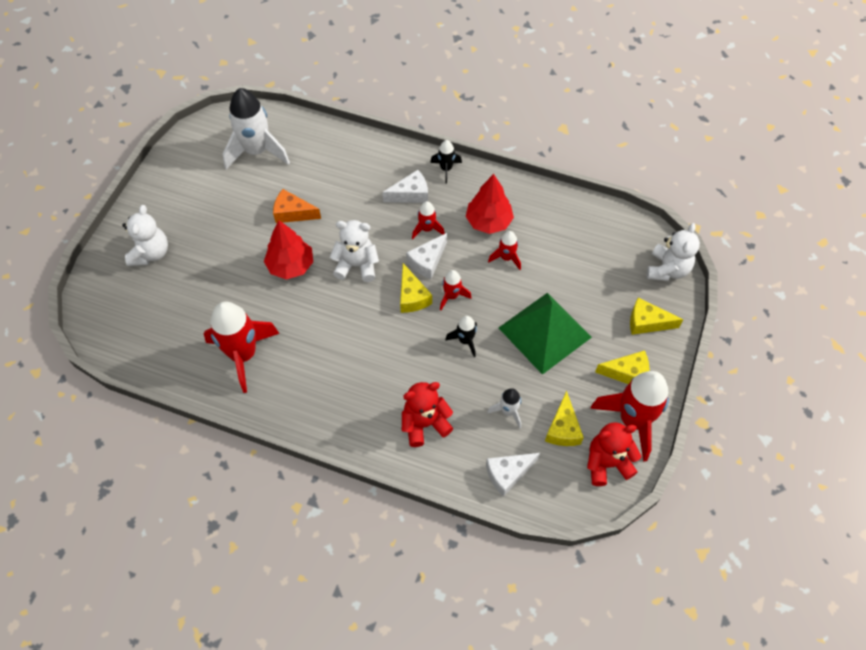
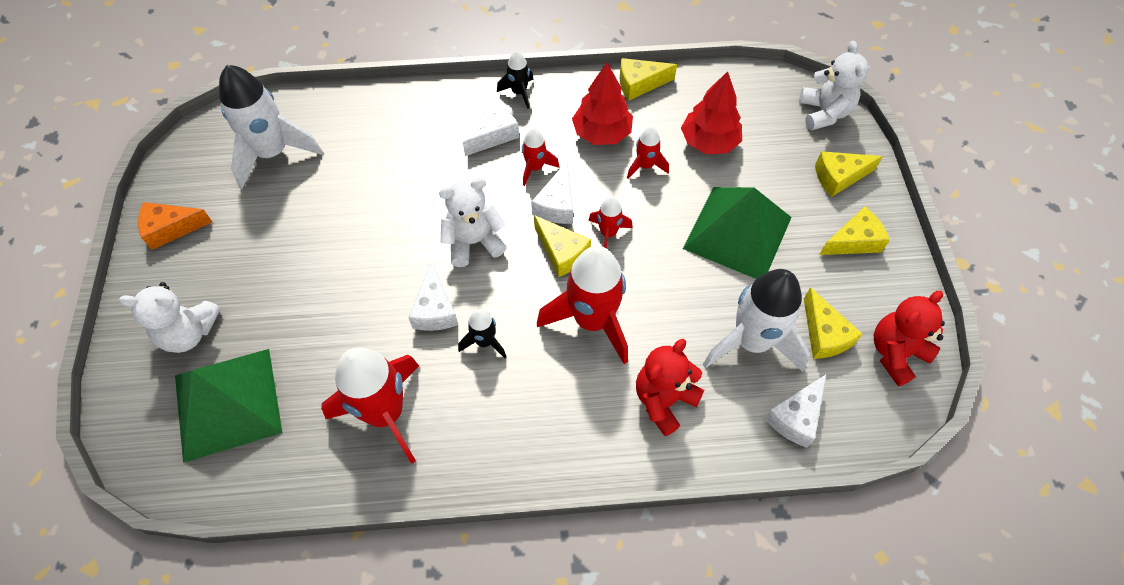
camera: 25 degrees left, 0 degrees up
white teddy bear [122,205,168,266] -> white teddy bear turned 105 degrees clockwise [119,282,221,353]
red tree [264,220,313,279] -> red tree moved to [681,71,742,154]
orange cheese [273,189,321,223] -> orange cheese moved to [138,202,212,250]
black rocket [445,316,477,357] -> black rocket moved to [458,309,506,358]
white rocket [487,388,521,428] -> white rocket [703,269,810,372], size x2.05
red rocket [590,371,669,462] -> red rocket moved to [537,246,628,364]
none -> green pyramid [175,349,282,463]
none -> white cheese [408,261,458,331]
none -> yellow cheese [620,58,677,101]

